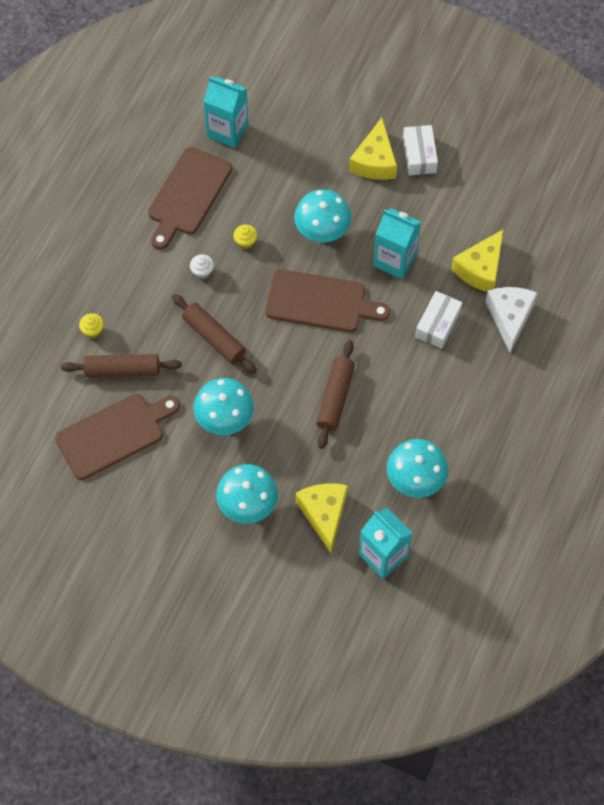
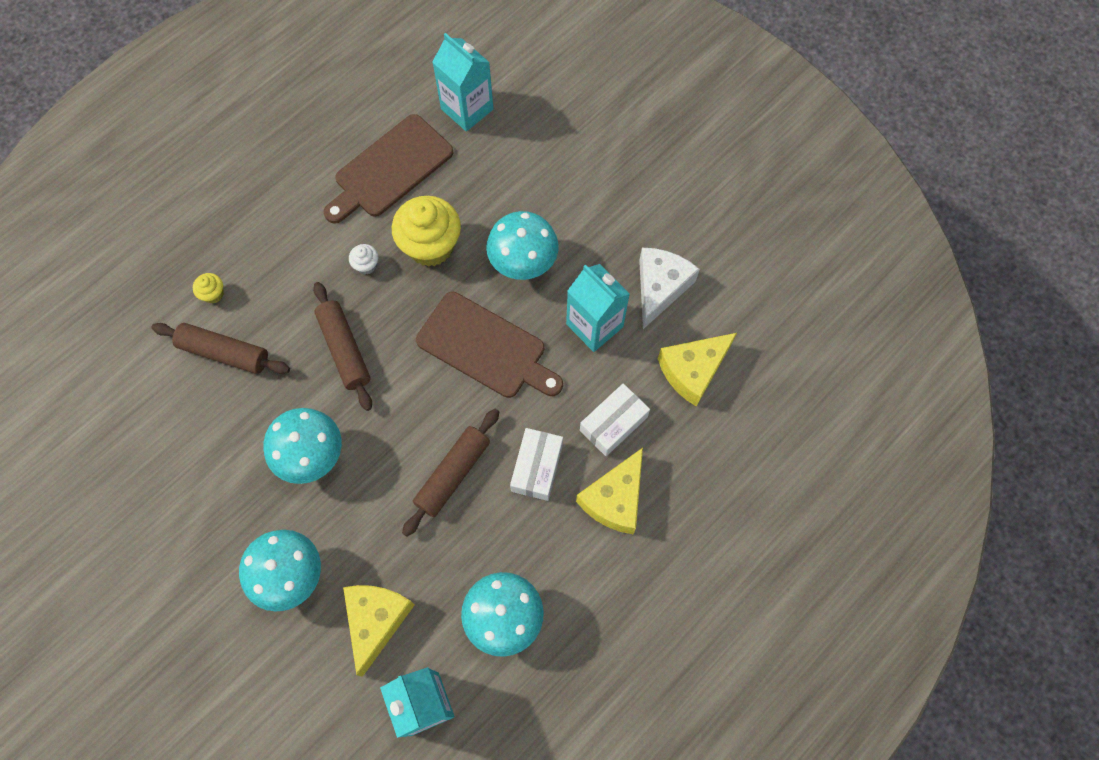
camera: 20 degrees right, 5 degrees up
brown cutting board [55,394,180,480] -> none
yellow cupcake [233,225,257,249] -> yellow cupcake [392,196,461,267], size x2.29
yellow cheese [349,118,397,180] -> yellow cheese moved to [576,448,643,534]
white box [403,125,438,175] -> white box moved to [510,428,563,501]
white cheese [485,287,538,353] -> white cheese moved to [639,248,700,329]

